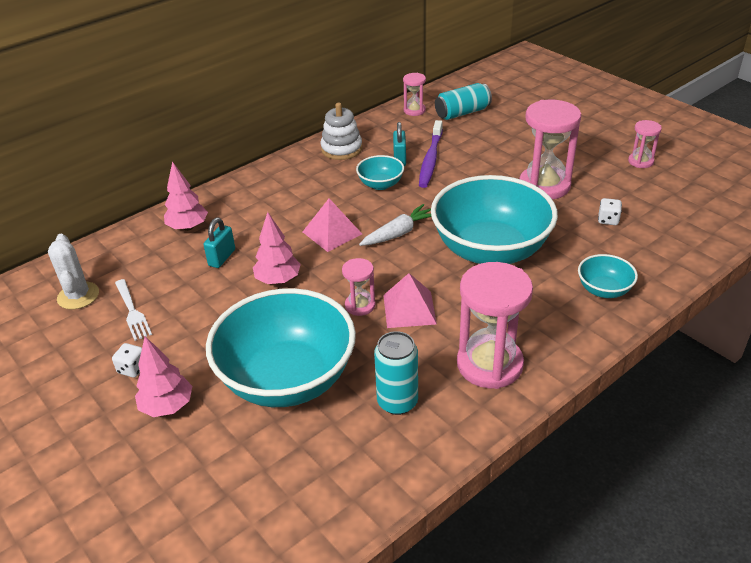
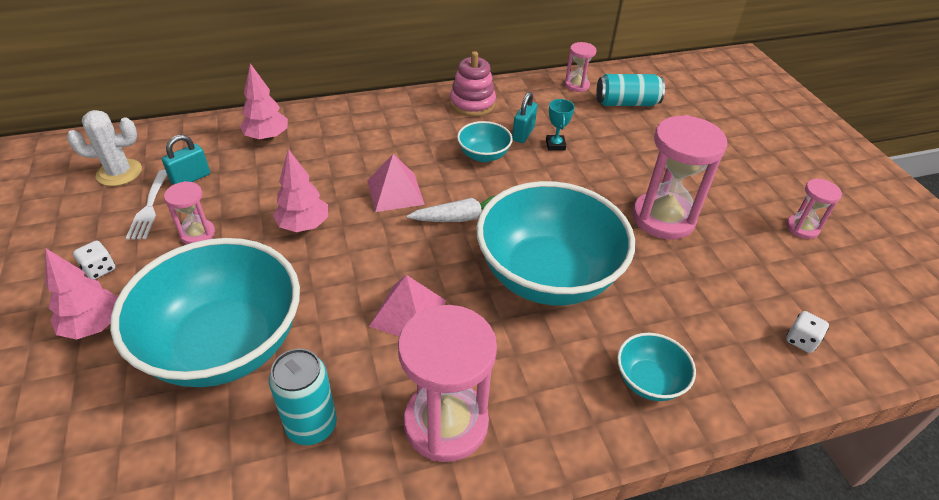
camera: 20 degrees right, 5 degrees up
white cactus [48,234,99,309] -> white cactus turned 75 degrees clockwise [67,110,142,186]
turquoise padlock [203,218,235,268] -> turquoise padlock moved to [162,135,210,185]
white stacking toy [321,103,362,160] -> pink stacking toy [450,51,496,117]
pink hourglass [342,258,375,316] -> pink hourglass moved to [164,181,215,244]
purple toothbrush [419,120,443,188] -> turquoise trophy [546,99,575,151]
white dice [598,198,622,225] -> white dice moved to [786,311,829,353]

